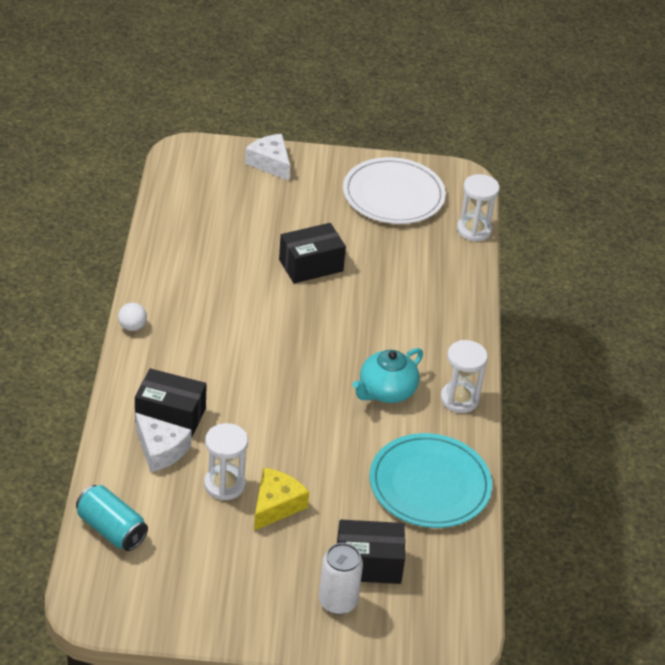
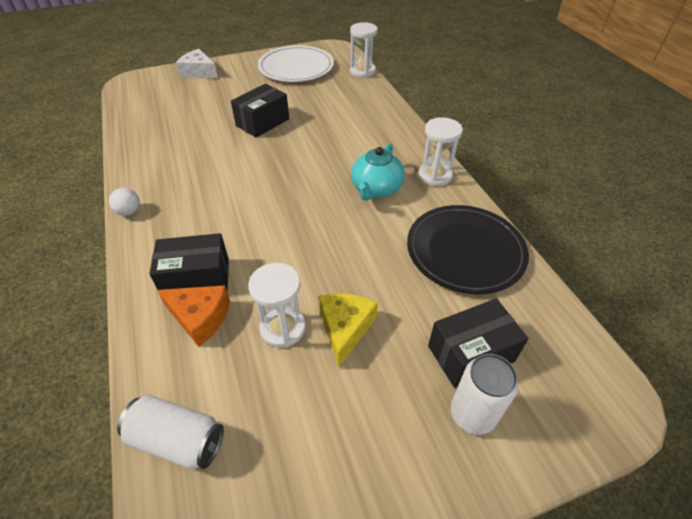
camera: 20 degrees left, 5 degrees up
turquoise can [76,485,148,551] -> white can [117,395,224,469]
white cheese [135,413,191,472] -> orange cheese [157,285,230,347]
turquoise plate [369,433,492,528] -> black plate [407,205,529,294]

